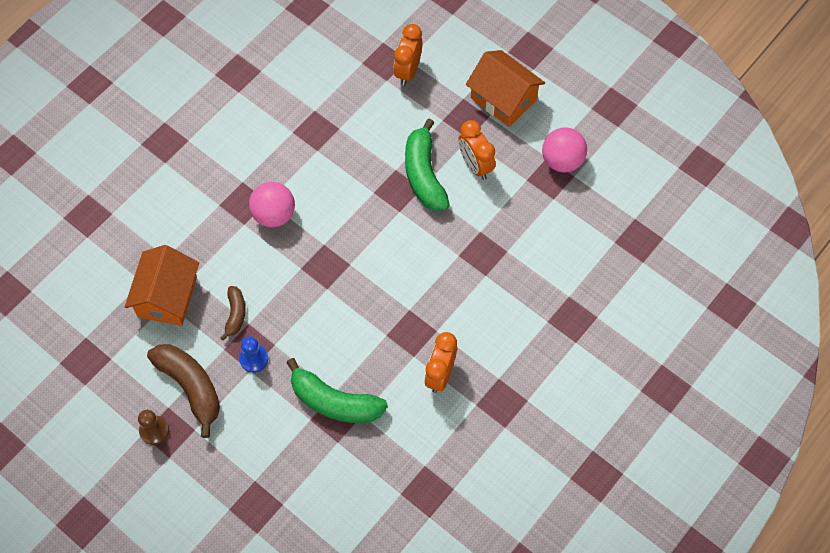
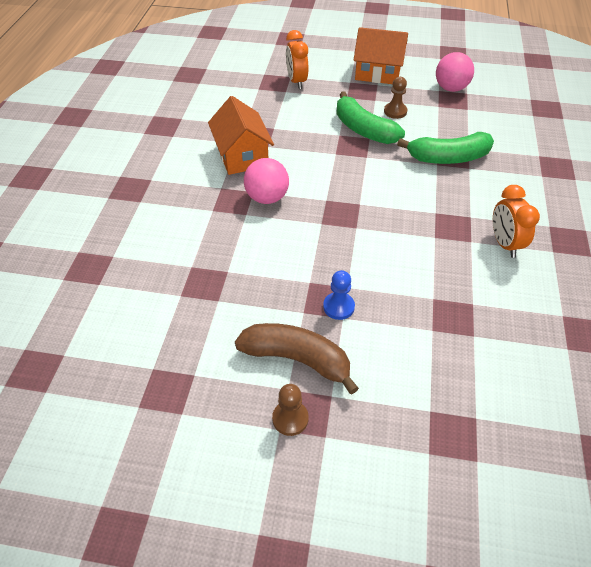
camera: 30 degrees left, 15 degrees down
orange house [125,245,199,326] -> orange house moved to [208,96,274,175]
brown banana [220,286,245,341] -> none
green banana [286,358,388,423] -> green banana moved to [397,132,494,164]
orange clock [458,120,495,180] -> brown pawn [384,77,408,119]

